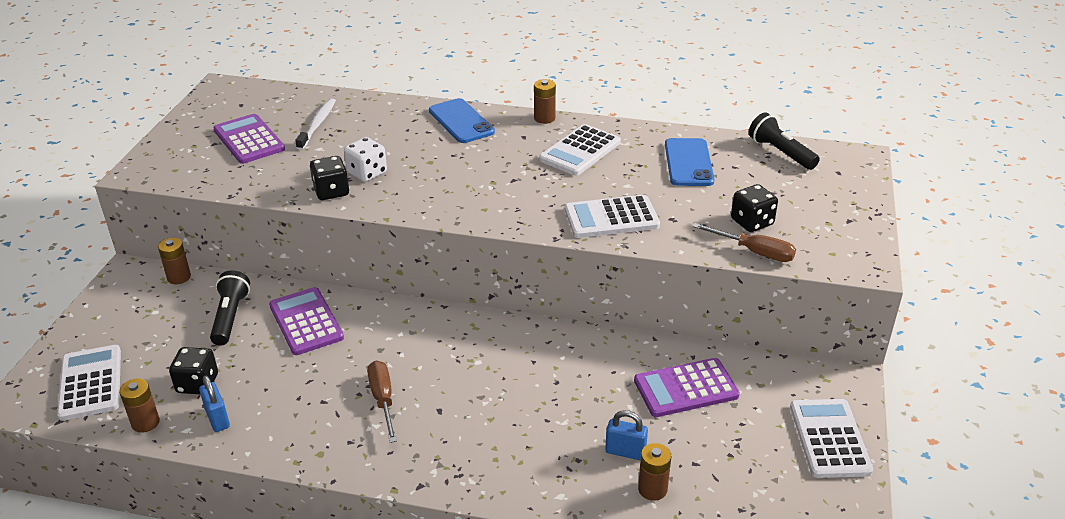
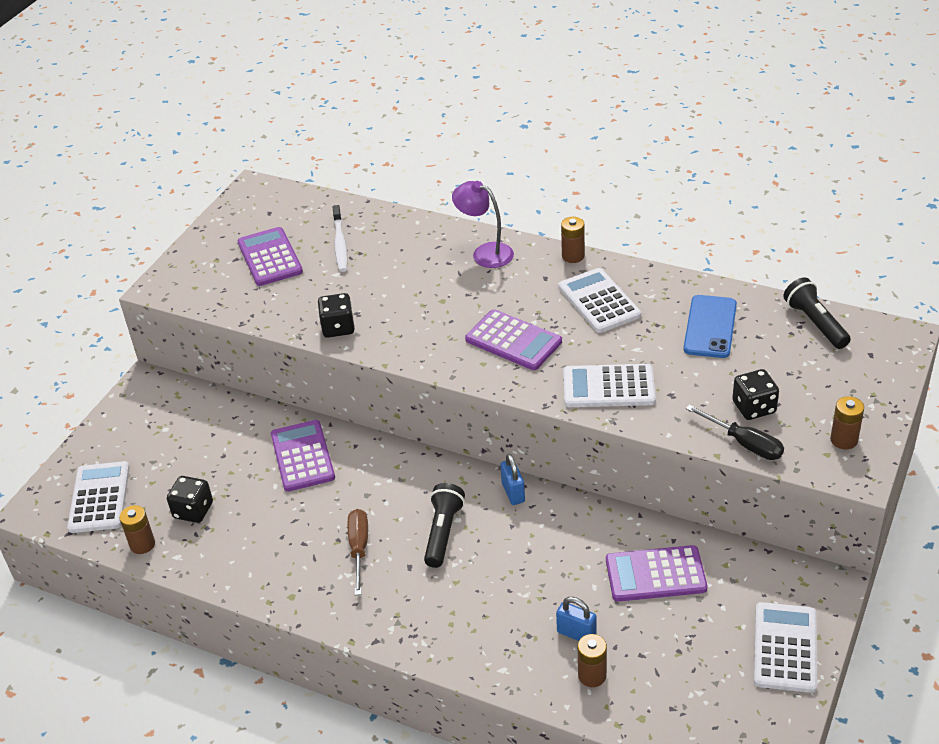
camera: 15 degrees right, 5 degrees up
brown battery [158,238,191,284] -> brown battery moved to [830,396,864,449]
blue padlock [199,376,230,432] -> blue padlock moved to [500,454,525,505]
black flashlight [210,270,250,346] -> black flashlight moved to [424,483,465,568]
white toothbrush [295,98,336,150] -> white toothbrush turned 150 degrees clockwise [332,205,348,272]
white dice [344,137,387,182] -> none
blue phone [429,98,495,143] -> purple lamp [452,181,514,268]
white calculator [539,124,621,176] -> white calculator turned 105 degrees clockwise [558,268,641,333]
brown screwdriver [692,223,796,262] -> black screwdriver [686,405,784,460]
none -> purple calculator [465,309,562,370]

